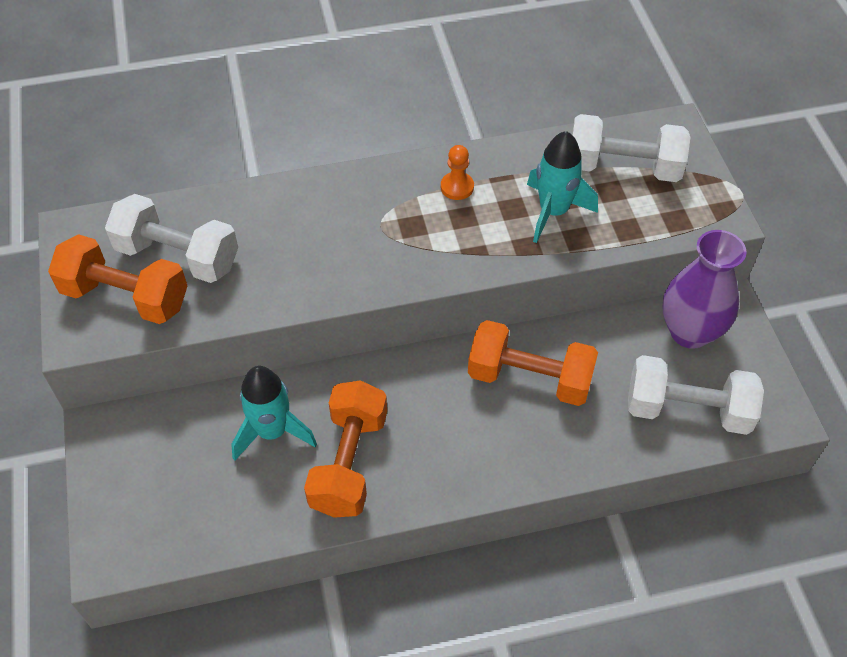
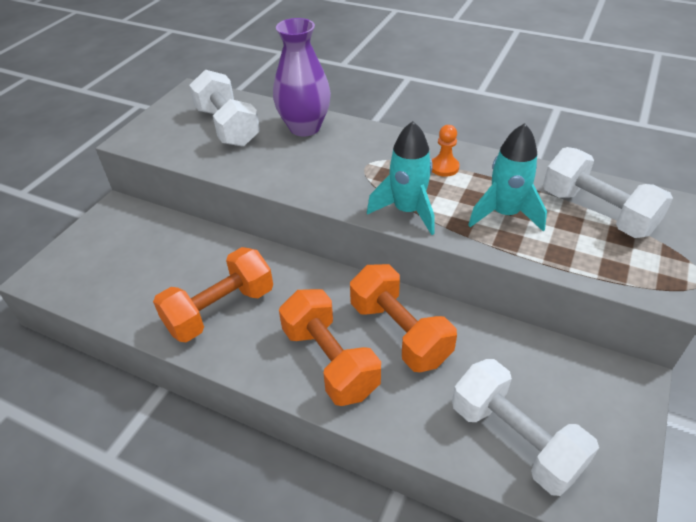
camera: 40 degrees right, 10 degrees down
orange dumbbell [48,234,187,324] -> orange dumbbell moved to [279,289,381,406]
turquoise rocket [231,366,317,460] -> turquoise rocket moved to [367,121,435,235]
purple vase [662,230,747,349] -> purple vase moved to [273,18,331,136]

